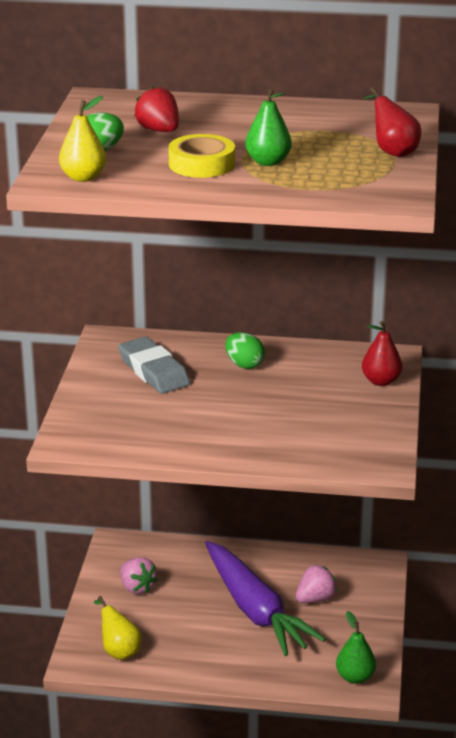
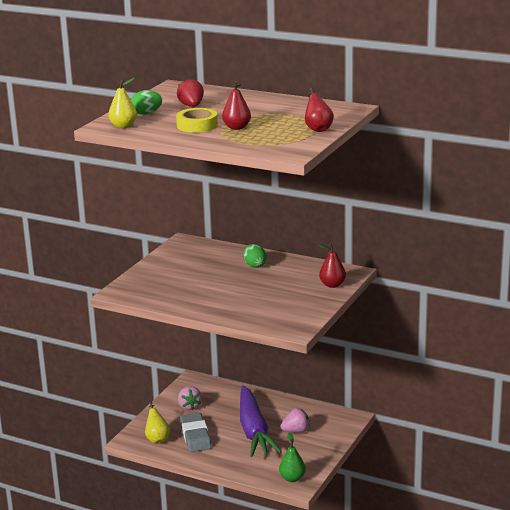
camera: 20 degrees right, 5 degrees down
grey eraser [118,336,190,394] -> grey eraser moved to [180,413,211,452]
green pear [245,87,292,166] -> red pear [222,81,251,130]

